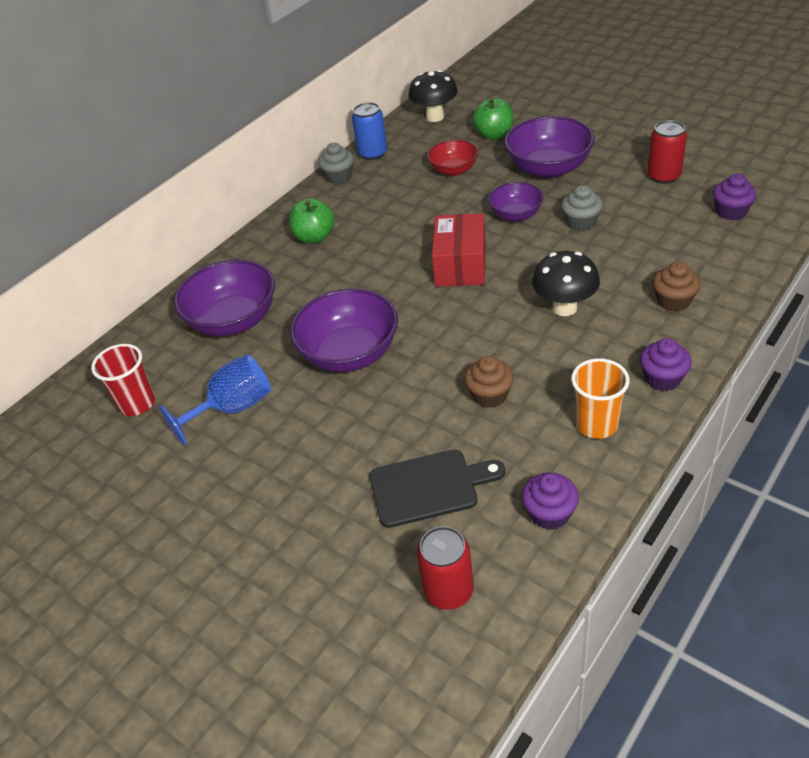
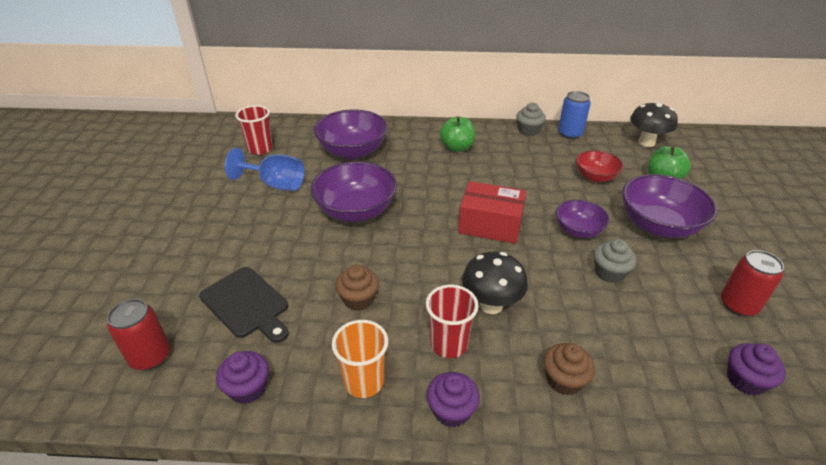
camera: 50 degrees right, 5 degrees down
red box [432,213,486,287] -> red box turned 45 degrees clockwise [458,181,526,244]
none -> red cup [426,285,479,358]

